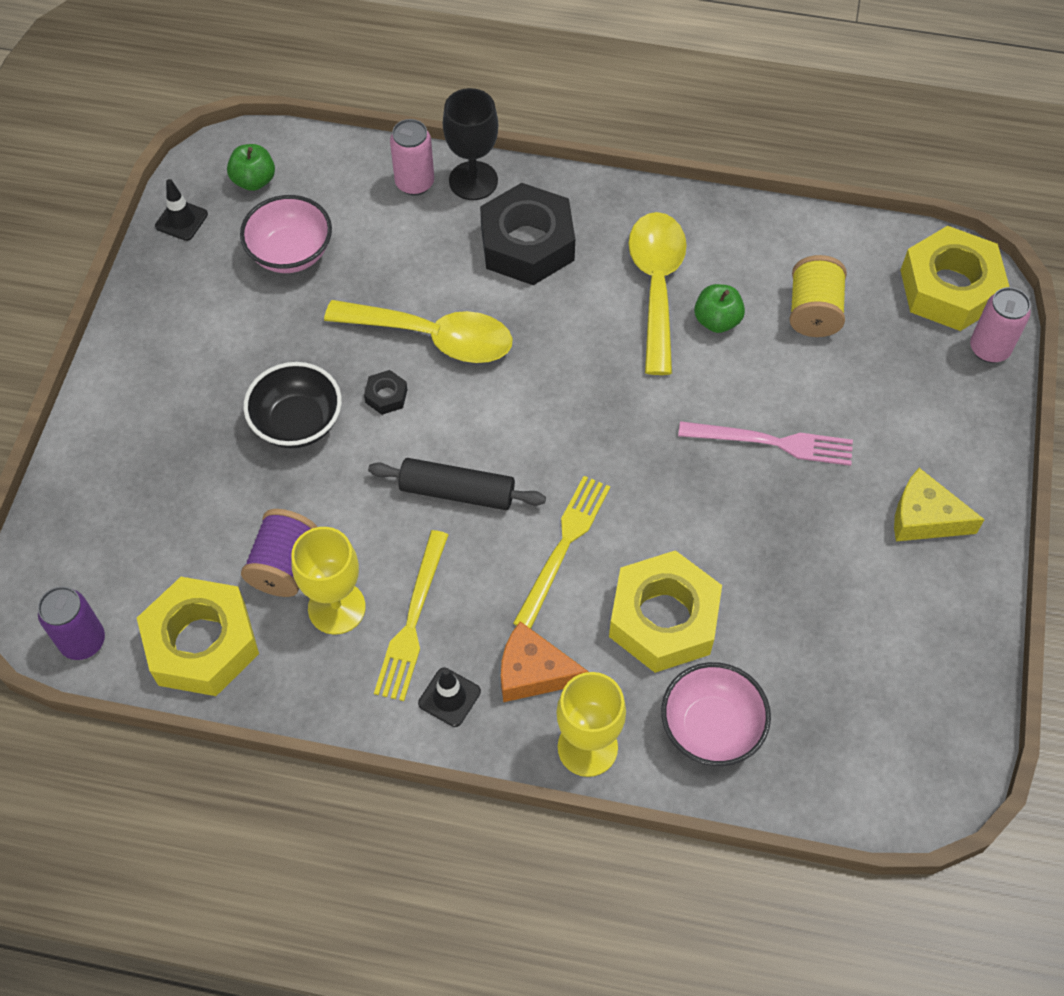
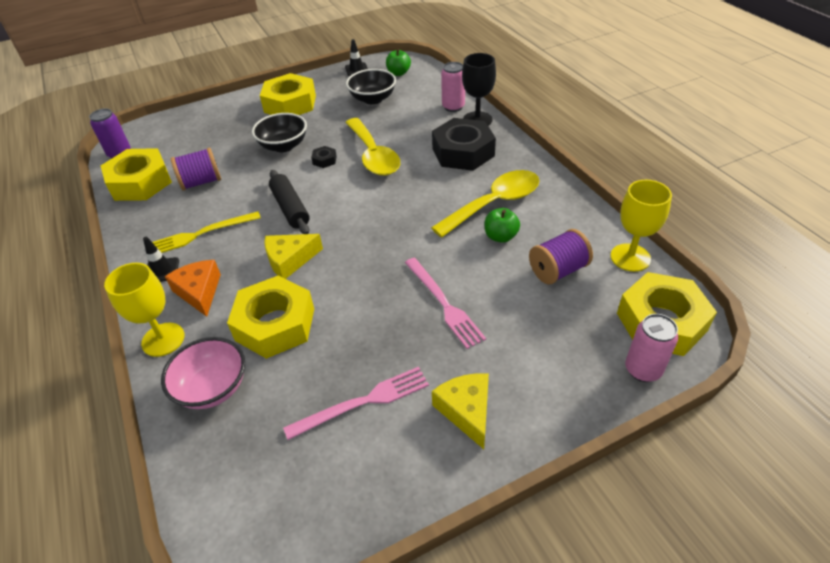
camera: 55 degrees right, 15 degrees down
pink bowl [240,195,332,273] -> black bowl [346,69,396,104]
yellow goblet [291,527,366,635] -> yellow goblet moved to [611,180,672,272]
yellow fork [513,476,610,629] -> yellow cheese [264,234,323,279]
yellow spool [790,255,847,337] -> purple spool [529,229,593,284]
none -> yellow nut [260,73,316,115]
none -> pink fork [283,367,429,440]

